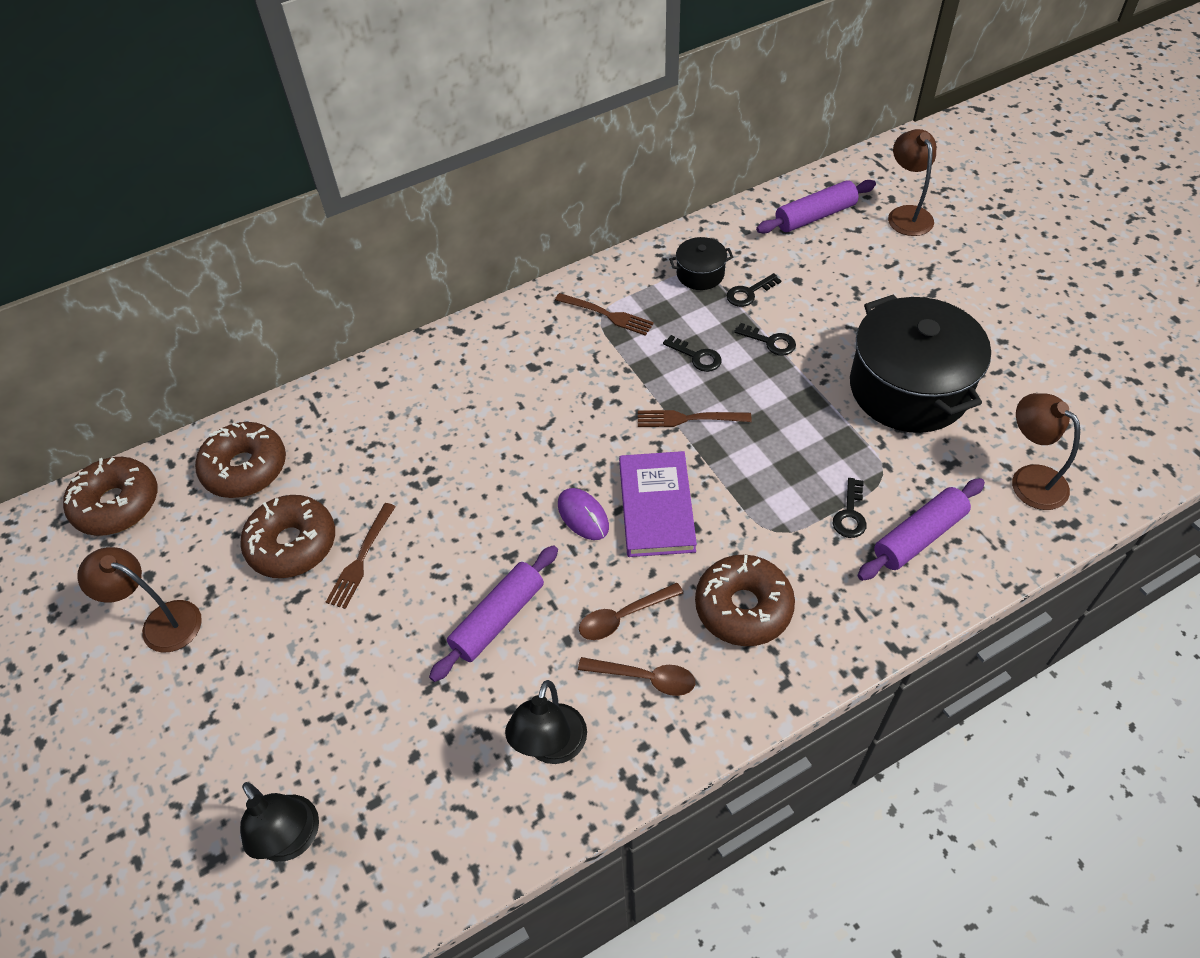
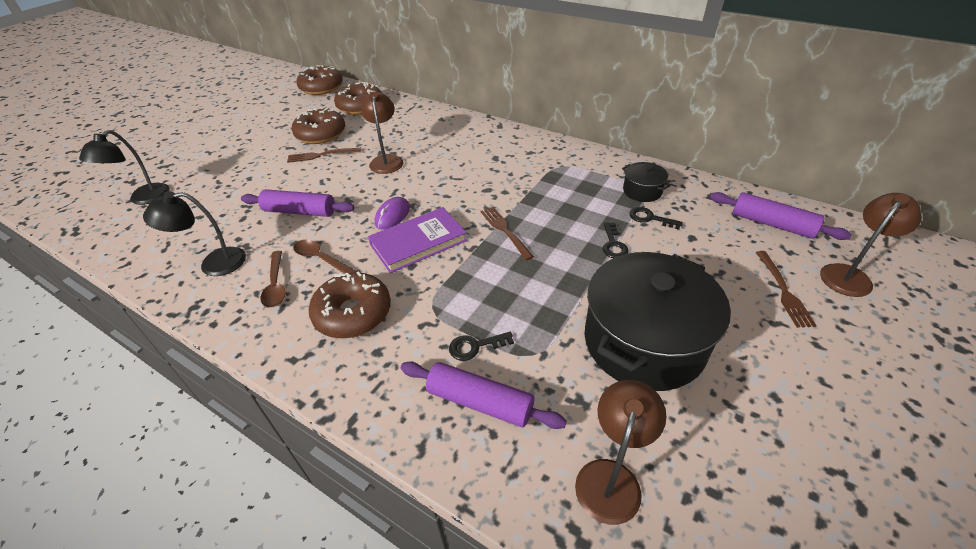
camera: 60 degrees right, 10 degrees down
brown lamp [77,547,202,653] -> brown lamp moved to [361,91,404,174]
brown fork [555,293,654,336] -> brown fork moved to [756,251,817,328]
black key [663,335,722,372] -> none

